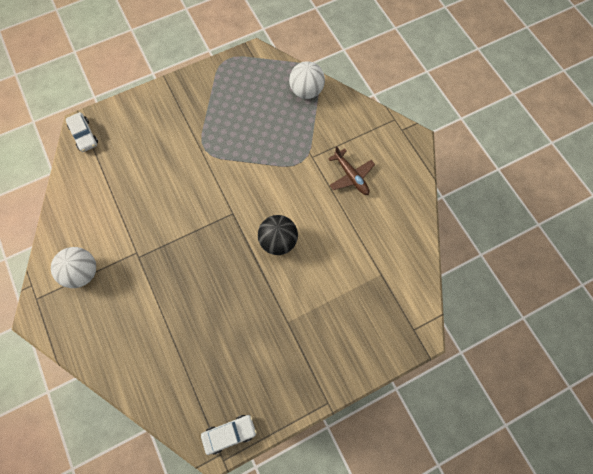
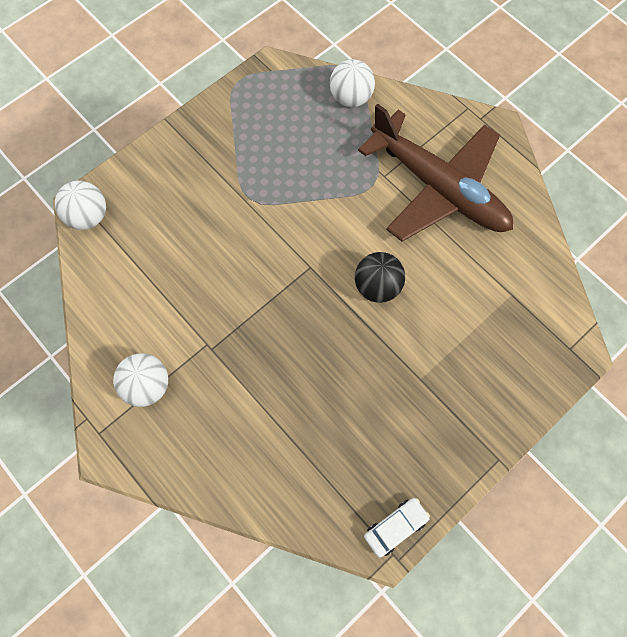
camera: 15 degrees left, 0 degrees up
white car [66,112,98,152] -> white ball [55,181,106,230]
brown plane [328,146,375,195] -> brown plane [358,104,513,241], size x2.44

